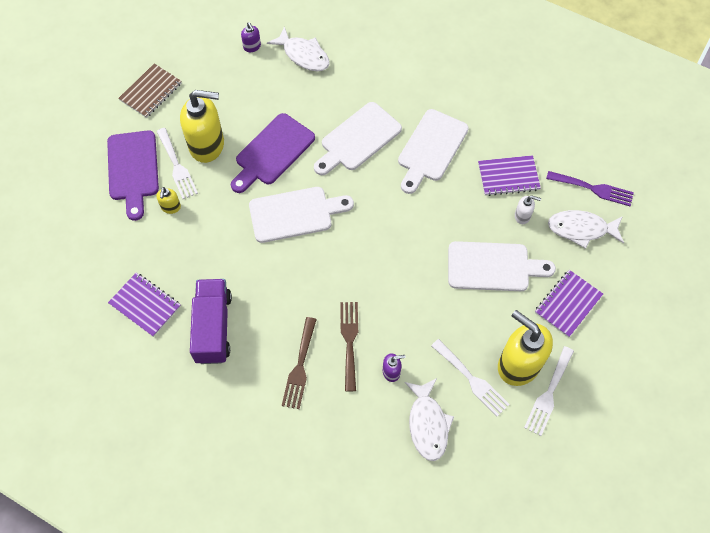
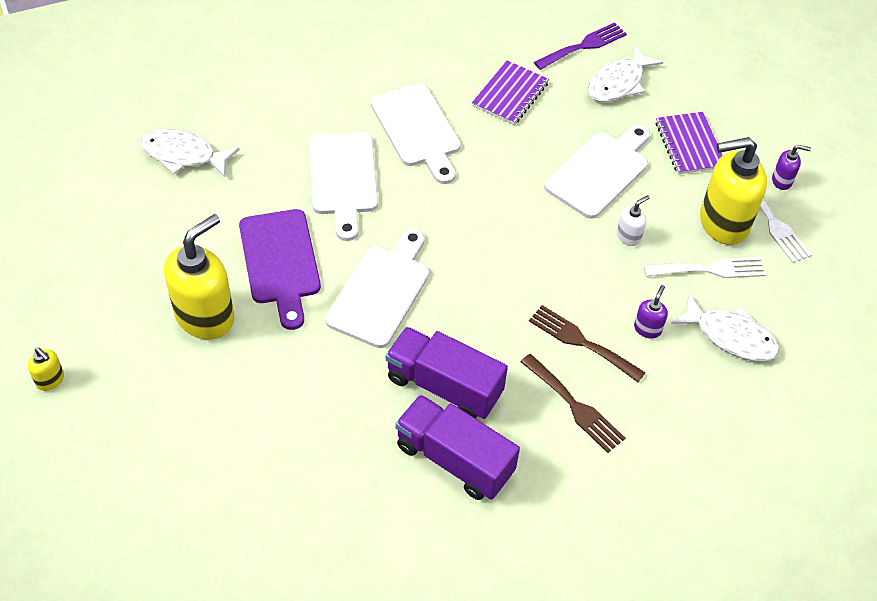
camera: 55 degrees left, 10 degrees down
purple cutting board [107,130,159,221] -> none
purple notebook [108,272,181,337] -> none
brown notebook [118,64,181,118] -> none
white fork [156,128,198,199] -> none
yellow soap dispenser [156,187,181,214] -> yellow soap dispenser moved to [28,348,64,391]
purple soap dispenser [241,22,261,52] -> purple soap dispenser moved to [772,145,811,190]
white fish [267,26,330,71] -> white fish turned 150 degrees counterclockwise [140,129,240,177]
white soap dispenser [515,195,541,224] -> white soap dispenser moved to [617,195,649,246]
none -> purple truck [386,327,508,419]

